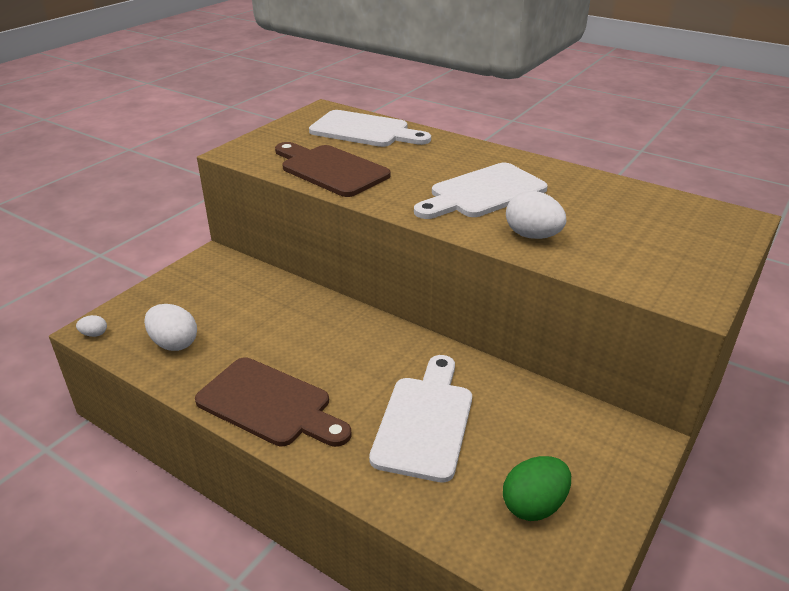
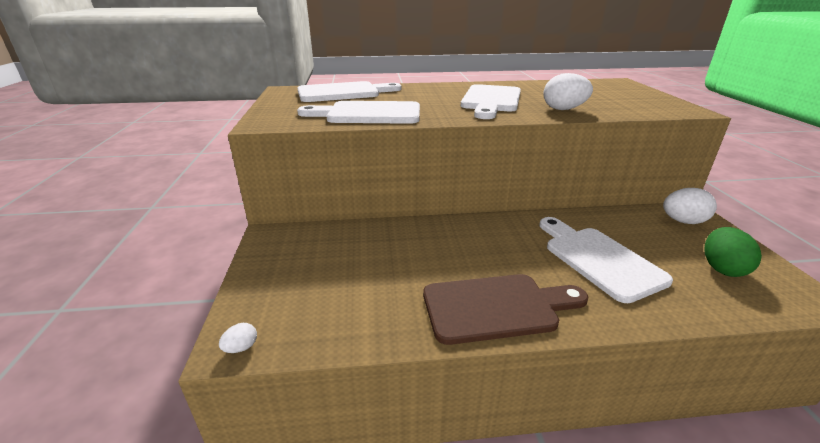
camera: 40 degrees left, 5 degrees down
white egg [144,304,197,351] -> white egg moved to [663,188,717,224]
brown cutting board [275,142,391,197] -> white cutting board [297,101,420,124]

